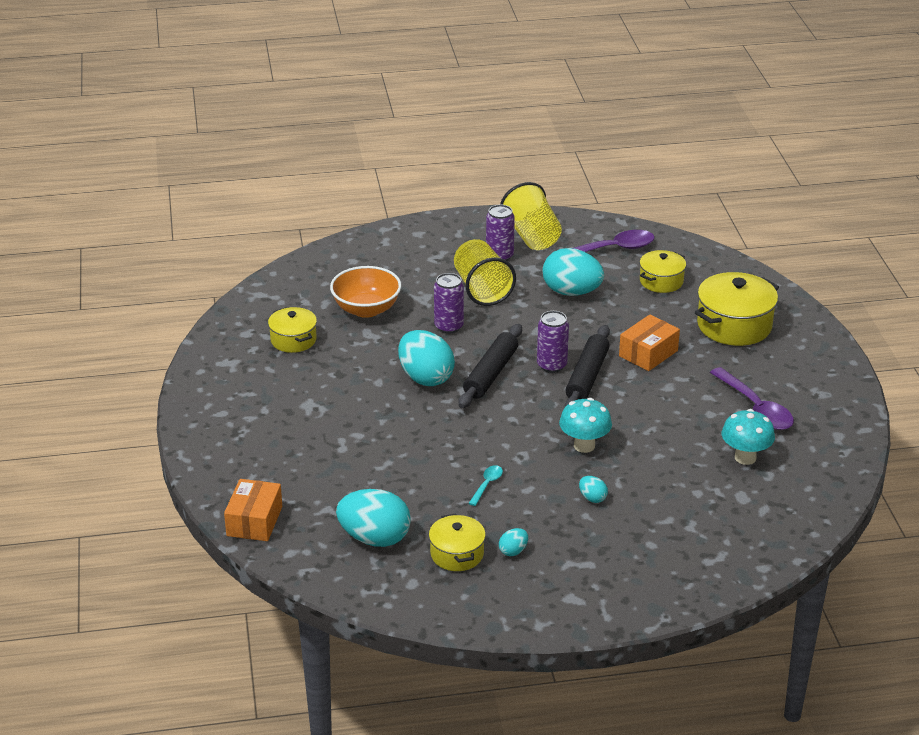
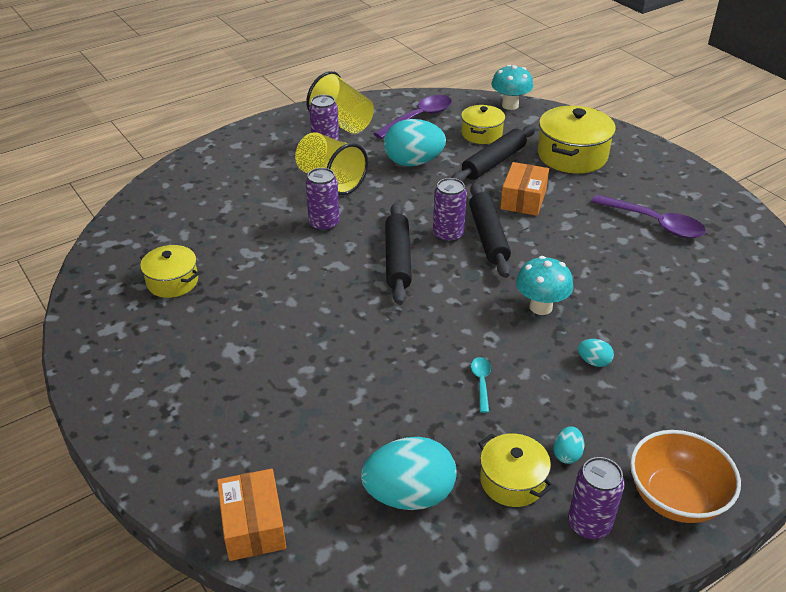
camera: 25 degrees left, 5 degrees up
orange bowl [330,266,401,318] -> orange bowl moved to [630,430,741,523]
turquoise egg [398,330,455,386] -> none
turquoise mushroom [722,409,775,465] -> turquoise mushroom moved to [491,65,533,110]
none -> black rolling pin [451,125,536,182]
none -> purple can [568,457,625,540]

